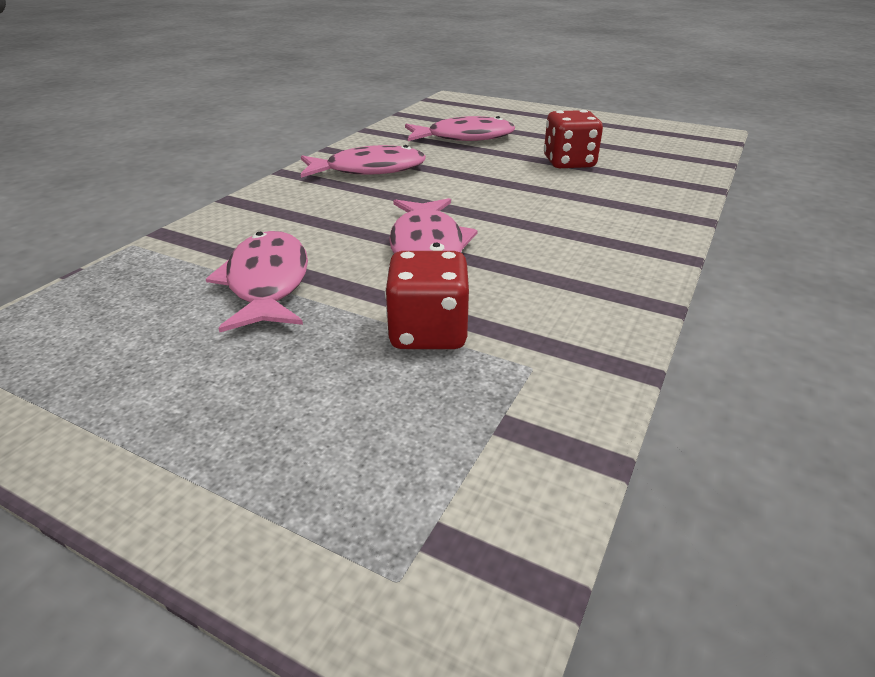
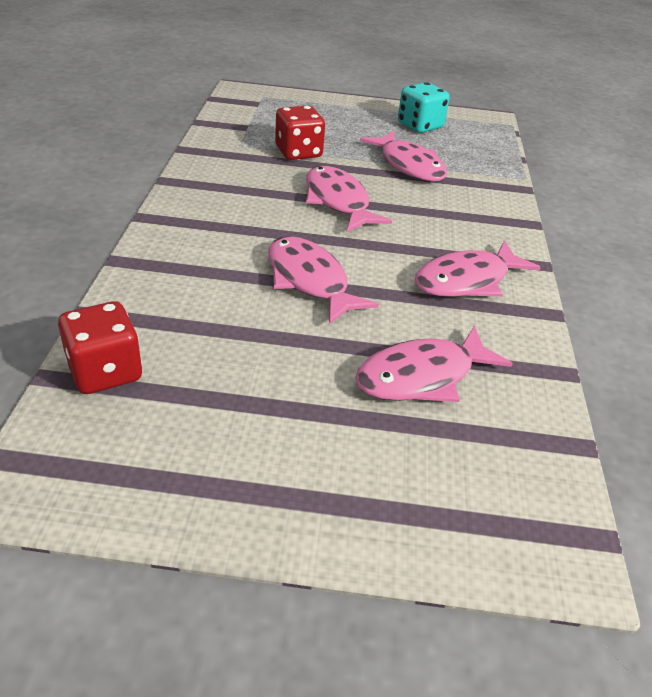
camera: 155 degrees right, 5 degrees up
red dice [544,110,603,168] -> red dice moved to [58,301,142,394]
none -> pink fish [268,236,379,324]
none -> turquoise dice [398,82,450,133]

